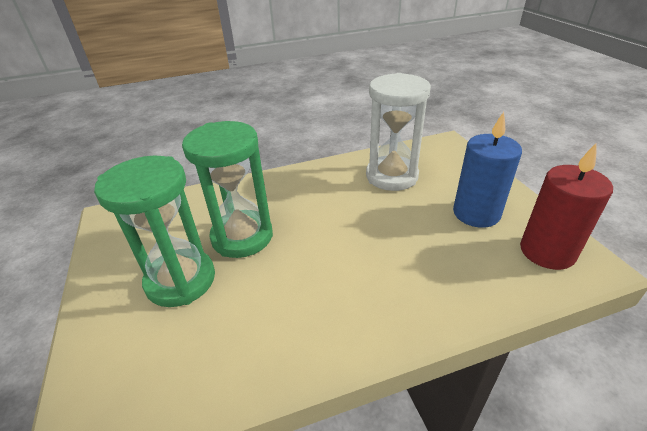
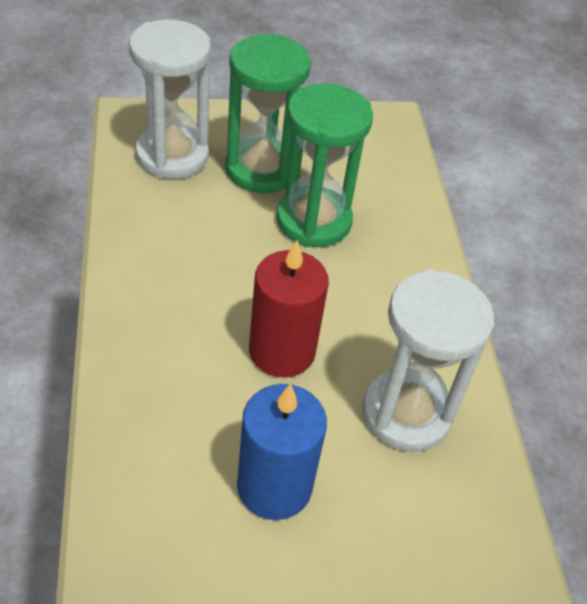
camera: 95 degrees right, 10 degrees up
red candle [520,144,613,270] -> red candle moved to [249,240,329,377]
none -> white hourglass [129,20,211,179]

